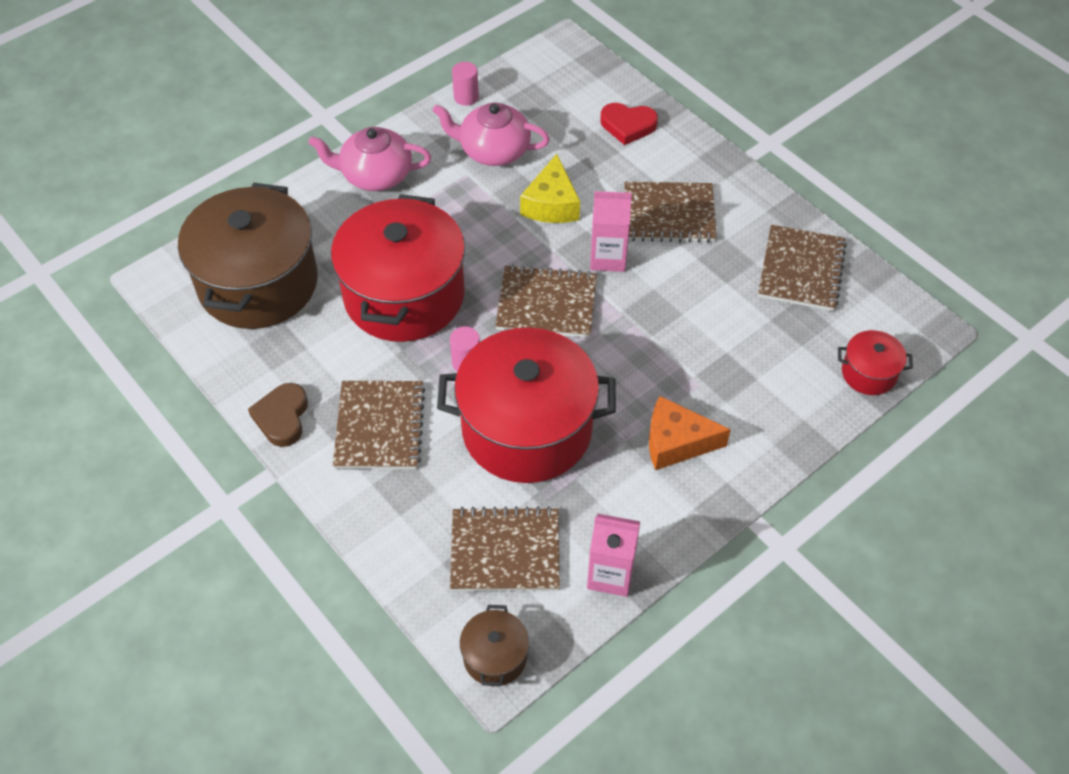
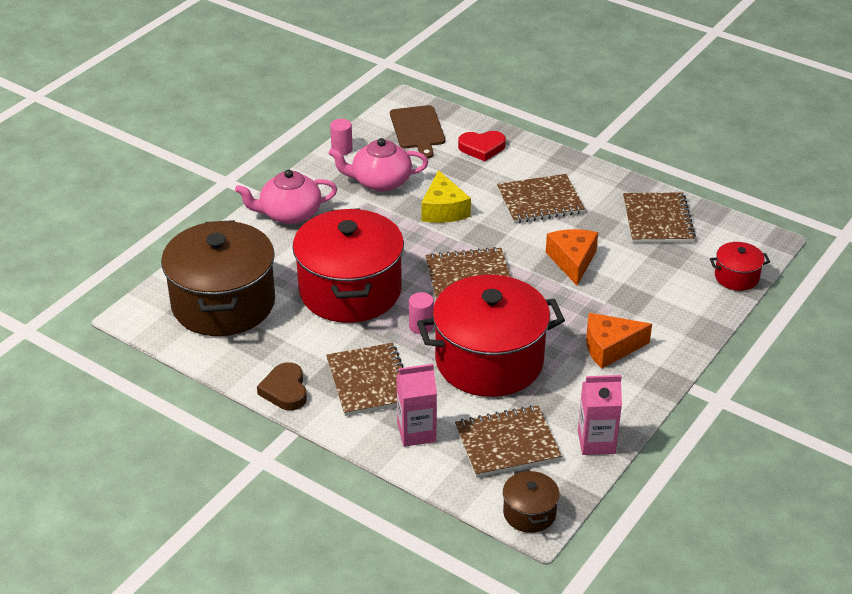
camera: 15 degrees left, 15 degrees down
pink carton [590,191,632,272] -> pink carton moved to [396,364,437,447]
none -> brown cutting board [390,105,445,159]
none -> orange cheese [546,229,598,286]

